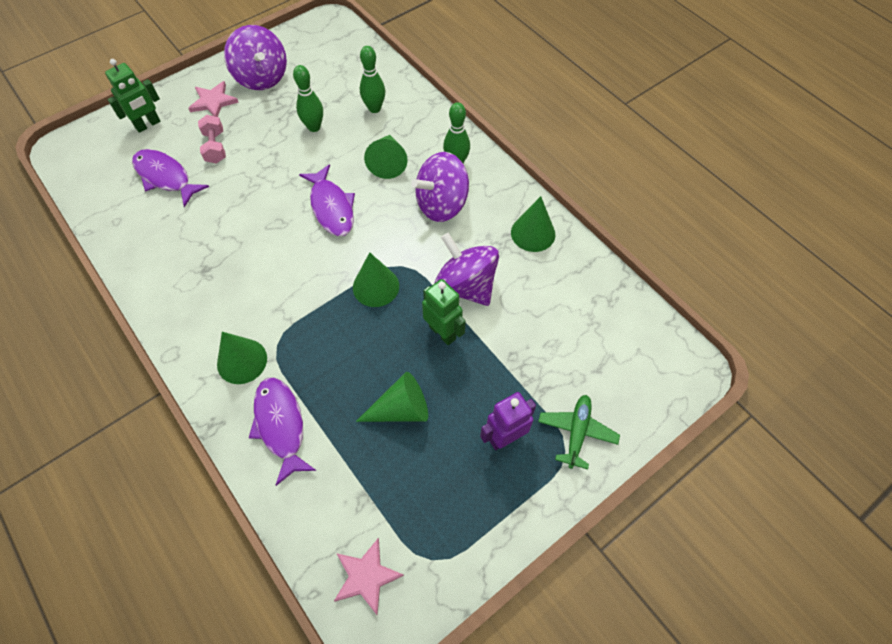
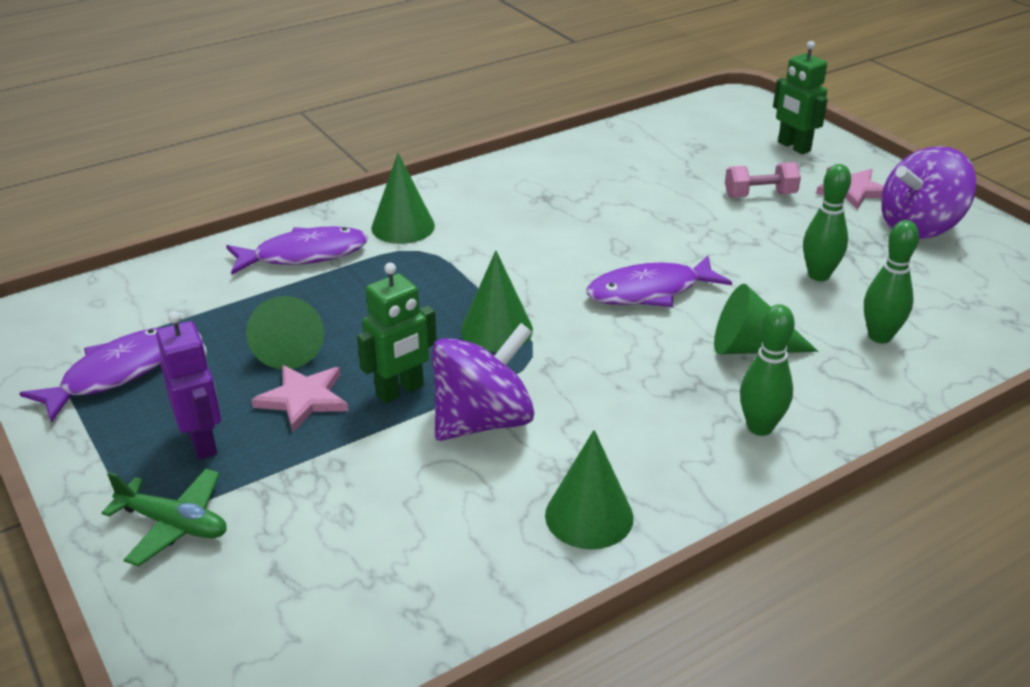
camera: 95 degrees right, 25 degrees down
purple fish [132,149,209,207] -> purple fish moved to [19,328,162,423]
pink star [334,538,404,615] -> pink star moved to [251,365,348,432]
purple spinning top [411,152,469,222] -> none

